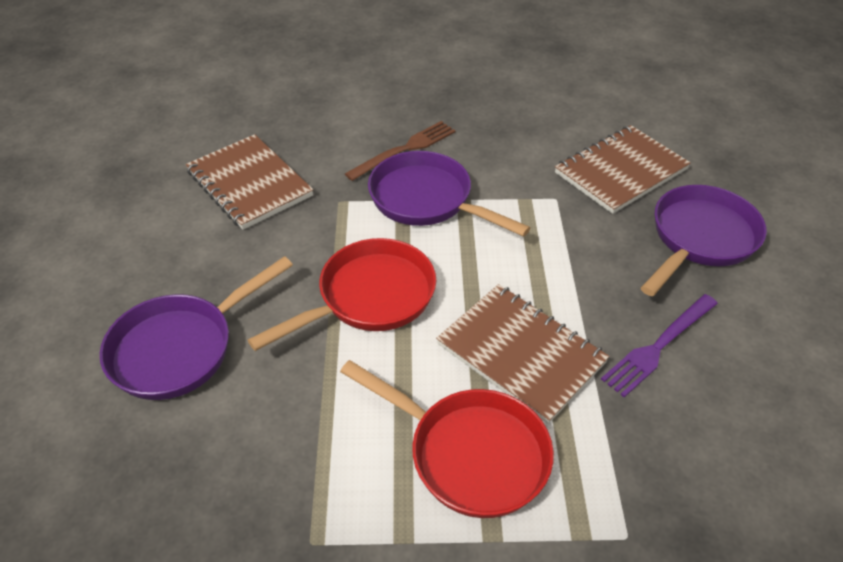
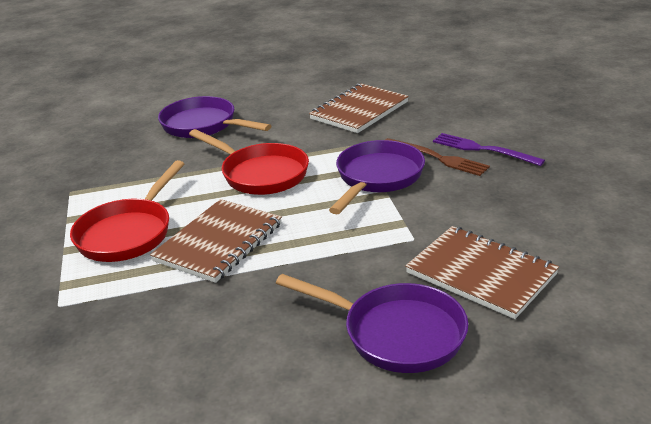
camera: 80 degrees right, 15 degrees down
purple fork [601,294,718,397] -> purple fork moved to [433,133,545,166]

